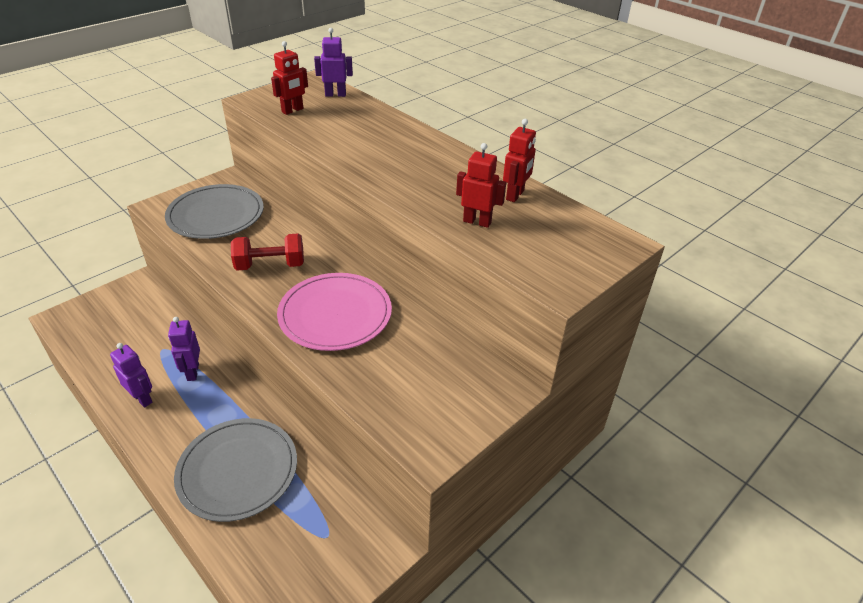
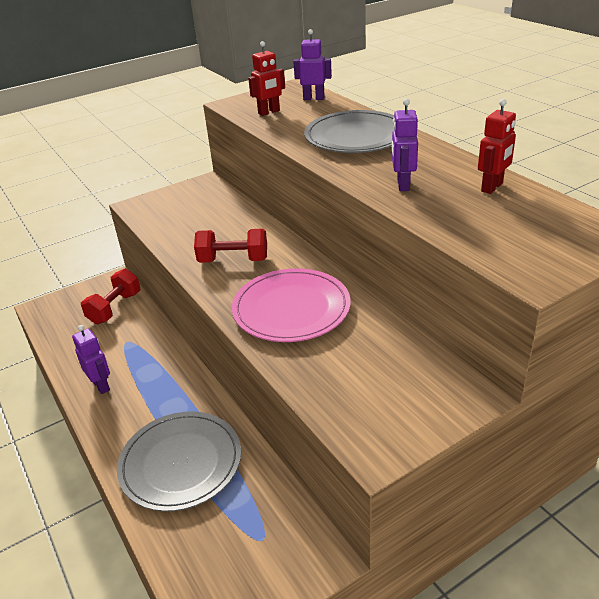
camera: 15 degrees right, 5 degrees down
grey plate [165,184,264,239] -> grey plate moved to [304,110,394,153]
purple robot [168,317,200,381] -> purple robot moved to [392,98,418,191]
red robot [456,143,506,228] -> none
none -> red dumbbell [81,269,141,324]

